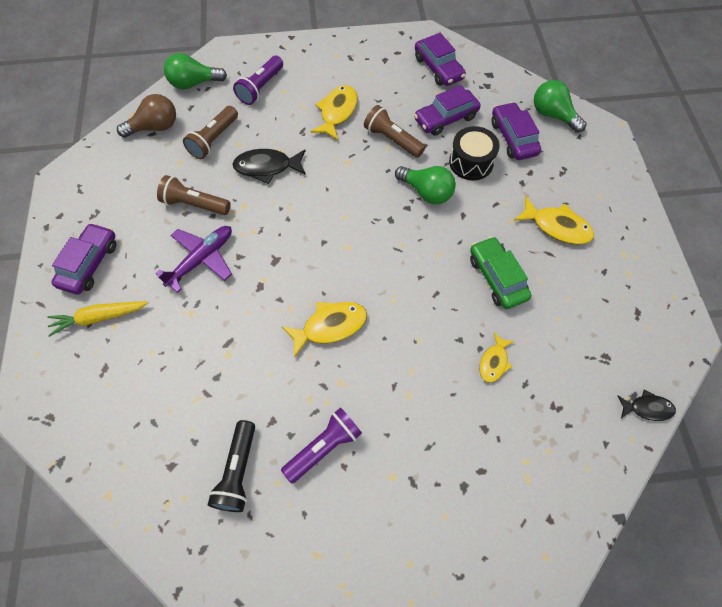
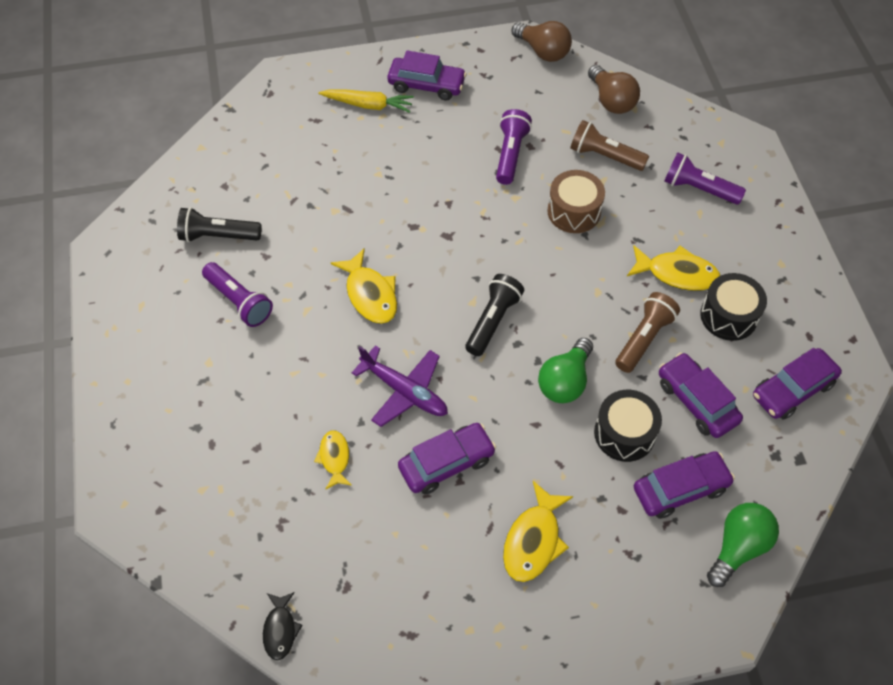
camera: 85 degrees right, 5 degrees down
yellow carrot [47,301,148,337] -> yellow carrot turned 120 degrees clockwise [319,89,414,113]
purple plane [156,226,232,293] -> purple plane moved to [352,345,448,427]
brown flashlight [157,175,231,215] -> purple flashlight [496,109,532,185]
green light bulb [164,53,227,89] -> none
black fish [233,149,306,184] -> brown drum [547,170,605,233]
green car [470,236,531,309] -> purple car [398,423,496,495]
yellow fish [480,333,514,383] -> yellow fish turned 60 degrees clockwise [314,430,352,489]
none -> black flashlight [465,274,524,356]
none -> brown light bulb [512,21,572,62]
none -> black drum [700,273,767,341]

